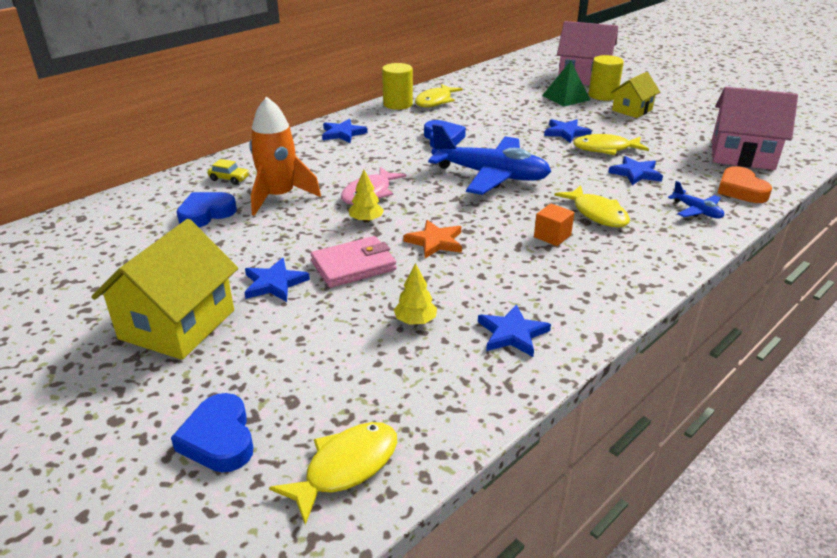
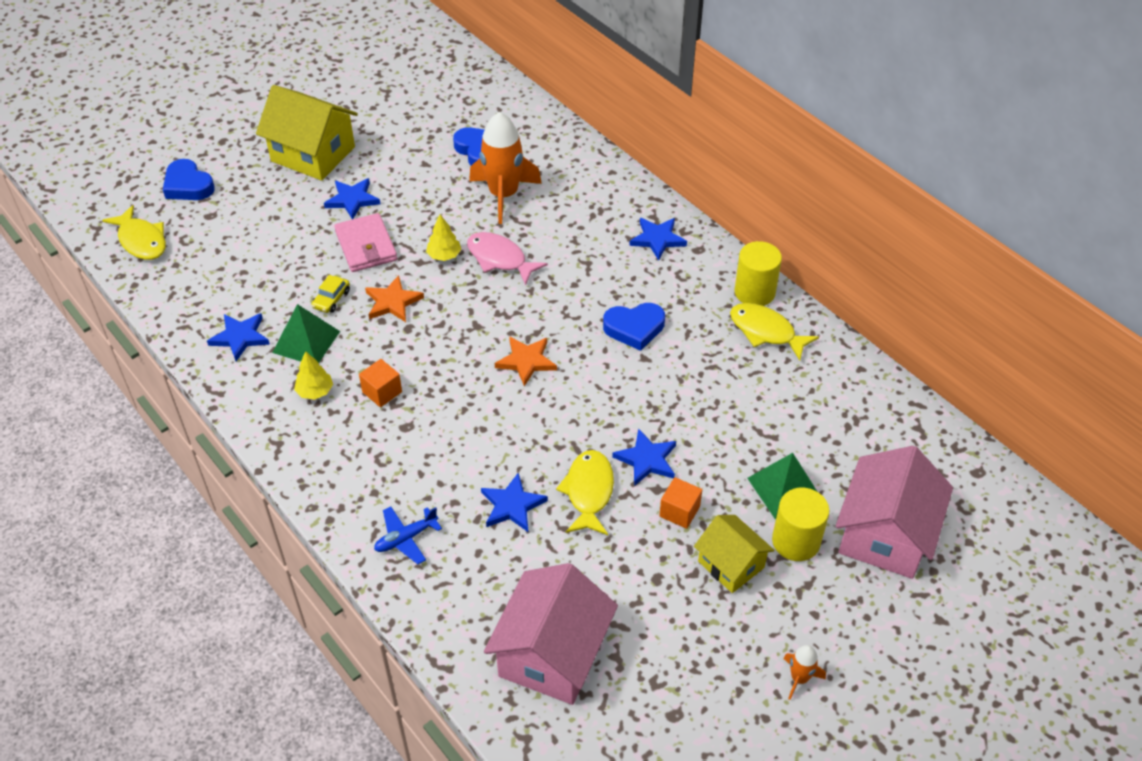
camera: 95 degrees right, 15 degrees up
blue heart [171,393,253,473] -> blue heart turned 120 degrees counterclockwise [163,159,215,200]
yellow car [208,159,250,185] -> yellow car moved to [312,275,350,313]
yellow tree [394,263,437,325] -> yellow tree moved to [294,351,333,400]
blue plane [428,124,551,195] -> orange star [495,336,557,386]
yellow fish [554,185,630,227] -> none
orange heart [718,166,772,203] -> none
none -> green pyramid [272,304,340,363]
none -> orange cube [659,477,702,529]
none -> orange rocket [783,645,826,700]

